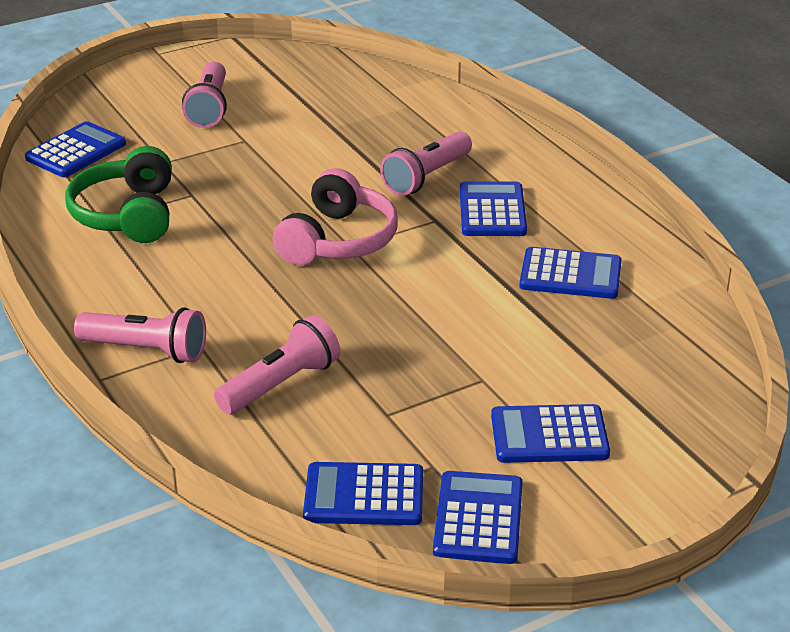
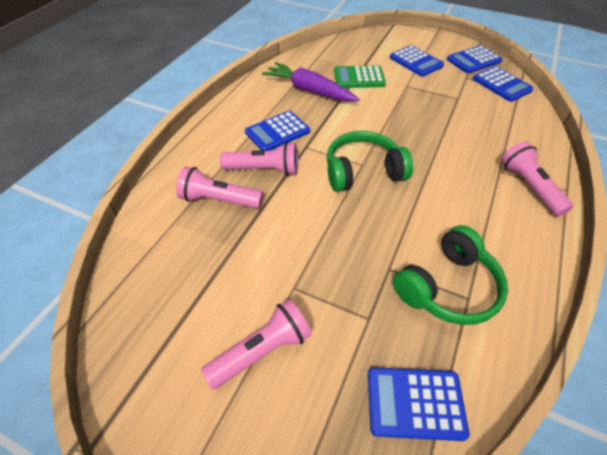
camera: 125 degrees left, 15 degrees up
pink flashlight [214,315,340,415] -> pink flashlight moved to [176,167,263,209]
pink headphones [273,168,398,265] -> green headphones [327,131,413,192]
blue calculator [519,247,622,299] -> purple carrot [262,62,360,102]
none -> green calculator [334,65,386,88]

